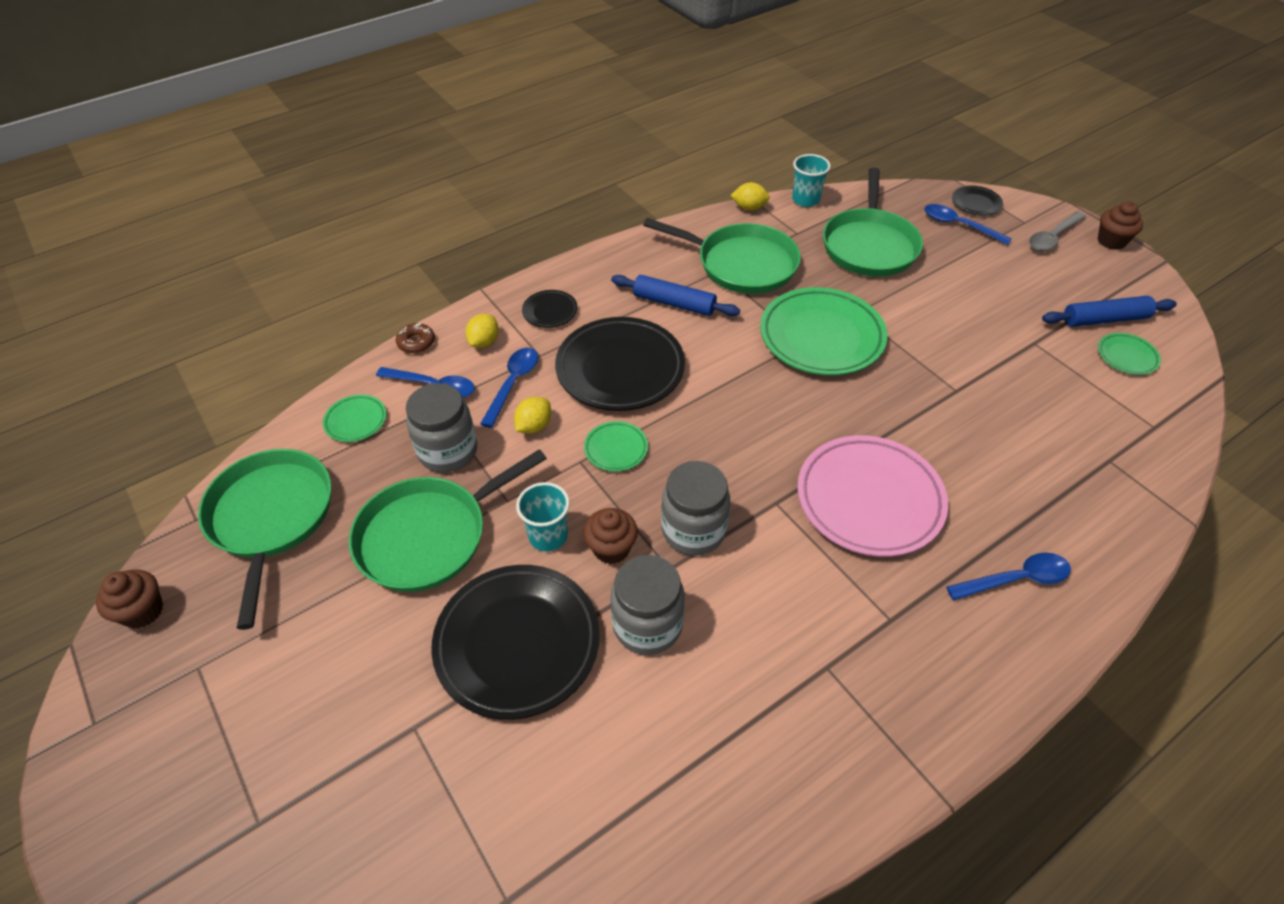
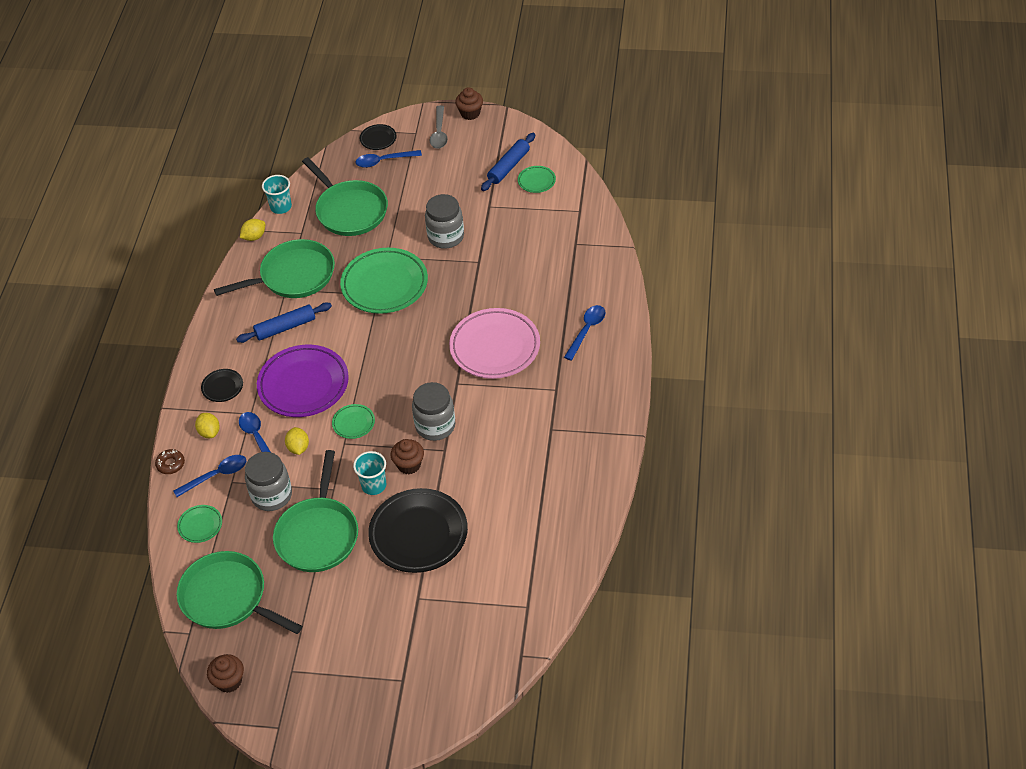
camera: 45 degrees left, 0 degrees up
black plate [555,317,685,411] -> purple plate [257,345,349,417]
grey jar [610,555,685,655] -> grey jar moved to [425,194,464,249]

